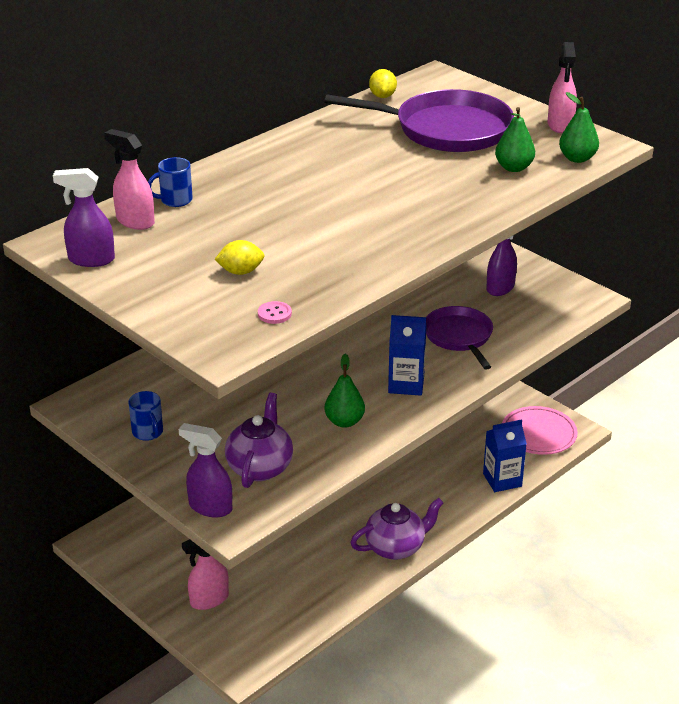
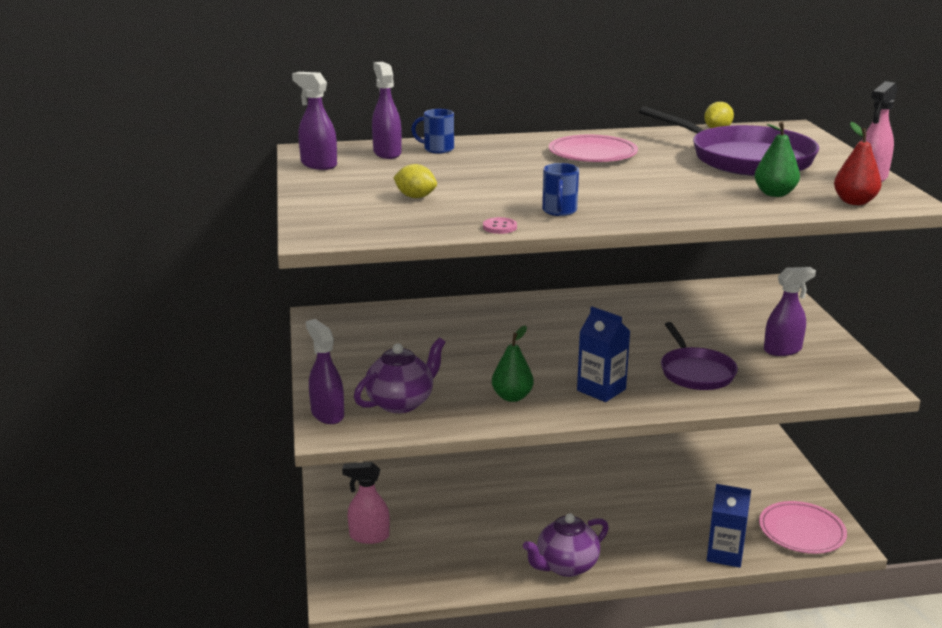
camera: 35 degrees right, 10 degrees down
pink spray bottle [104,129,155,230] -> purple spray bottle [372,62,402,159]
blue mug [128,391,163,441] -> blue mug moved to [542,163,579,216]
pink button [258,301,292,324] -> pink button moved to [483,217,517,234]
purple teapot [351,498,443,560] -> purple teapot turned 135 degrees clockwise [523,513,609,577]
purple pan [426,306,493,370] -> purple pan turned 150 degrees clockwise [661,322,738,390]
green pear [559,92,599,163] -> red pear [834,122,882,205]
none -> pink plate [549,135,638,162]

